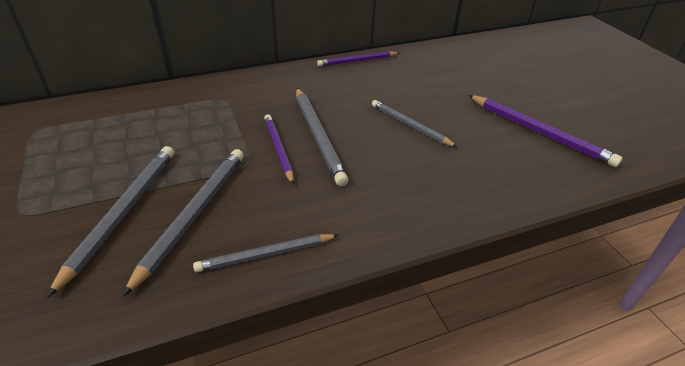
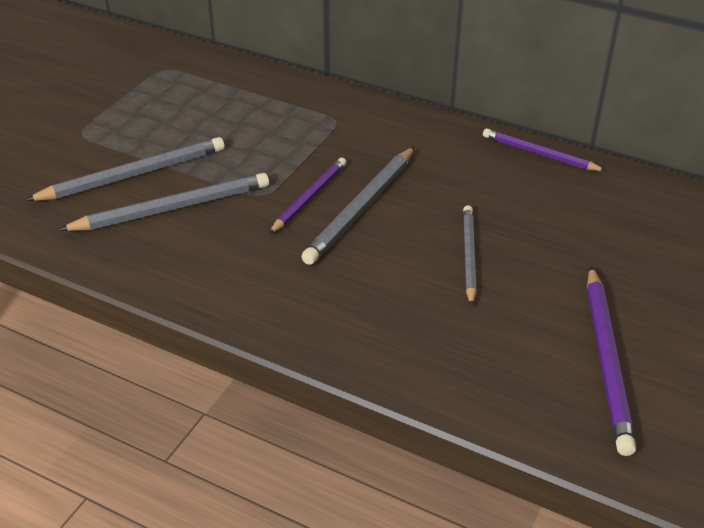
camera: 50 degrees right, 0 degrees up
grey pencil [193,234,338,272] -> none

